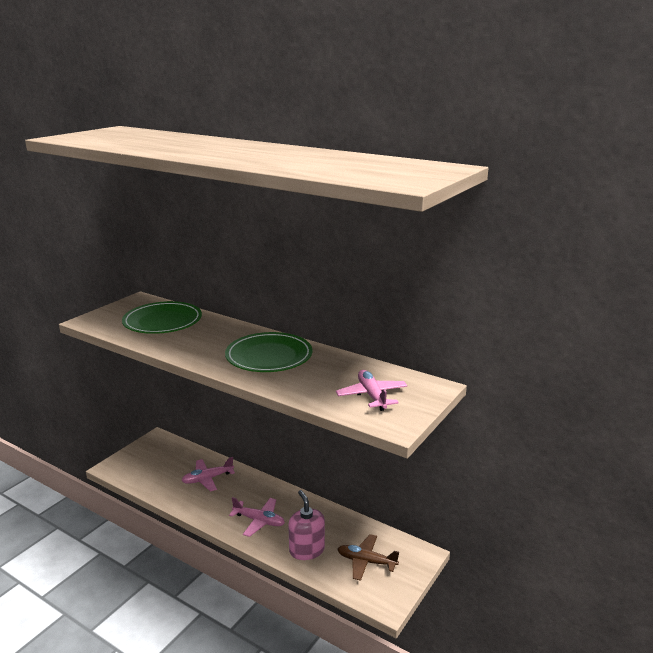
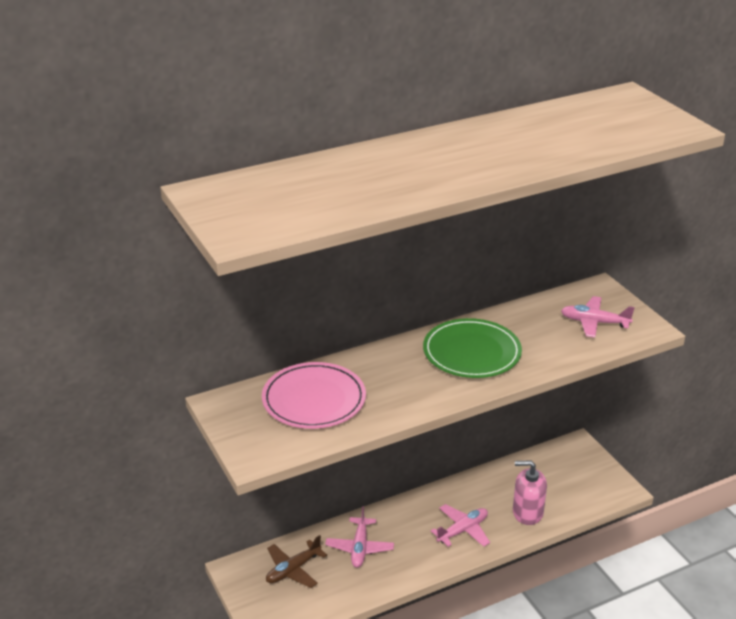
camera: 60 degrees left, 10 degrees up
green plate [122,301,202,334] -> pink plate [262,362,366,429]
brown plane [337,534,399,581] -> brown plane moved to [266,535,327,588]

